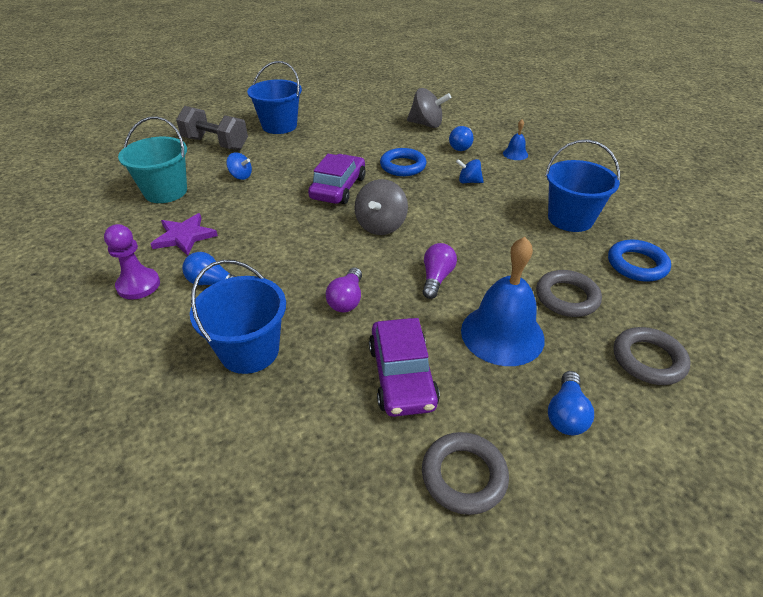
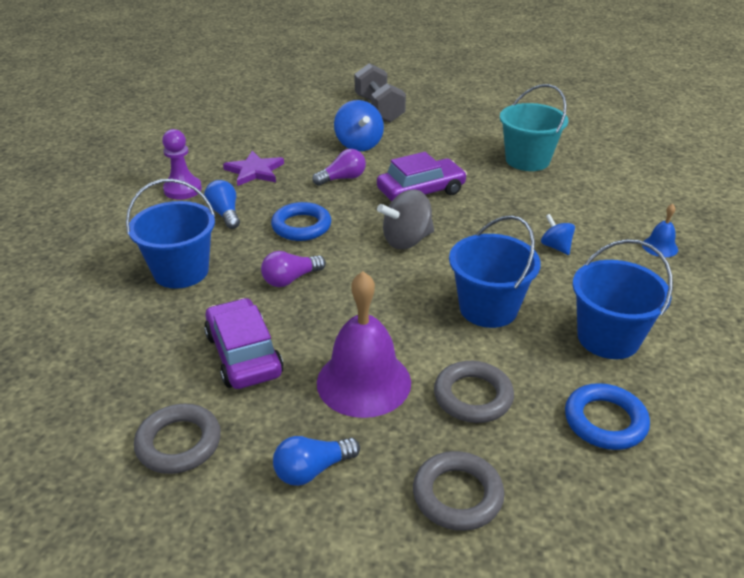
camera: 45 degrees right, 5 degrees down
turquoise bucket [118,116,187,203] -> turquoise bucket moved to [500,84,568,171]
blue spinning top [226,152,252,180] -> blue spinning top [334,100,384,151], size x1.71
blue bucket [247,61,302,134] -> blue bucket moved to [449,215,541,328]
purple car [369,318,440,417] -> purple car turned 120 degrees clockwise [204,298,284,389]
blue ring [380,148,427,176] -> blue ring moved to [271,202,331,241]
grey spinning top [407,88,451,128] -> none
purple light bulb [422,243,457,299] -> purple light bulb moved to [312,149,366,186]
blue light bulb [449,126,474,151] -> none
blue bell [461,237,545,366] -> purple bell [317,271,411,418]

